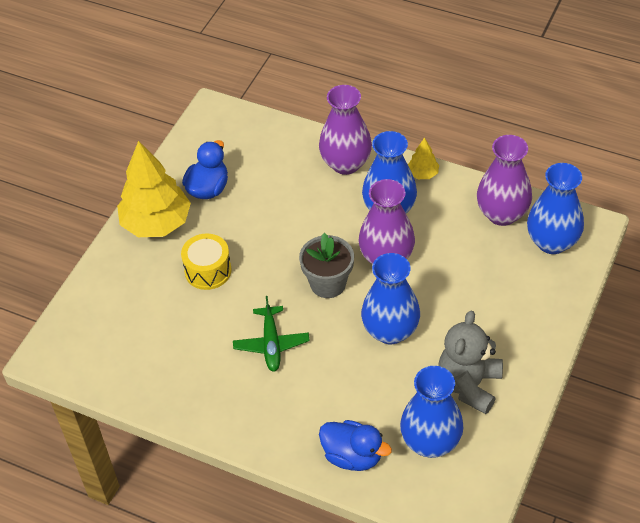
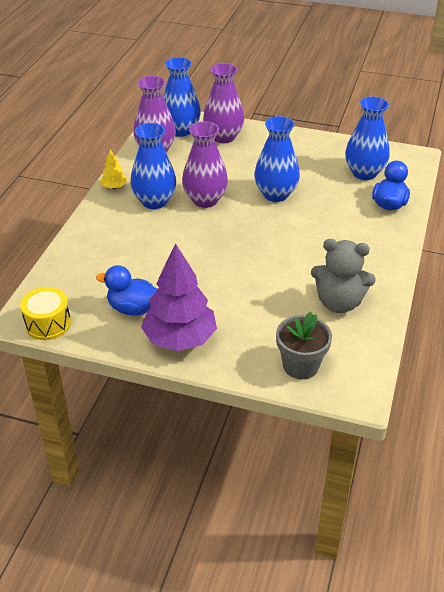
camera: 100 degrees left, 10 degrees down
yellow tree [117,141,191,237] -> purple tree [141,243,217,351]
yellow drum [181,234,232,290] -> yellow drum moved to [20,287,71,340]
green plane [233,296,310,372] -> none
grey flower pot [299,233,354,298] -> grey flower pot moved to [276,312,332,379]
purple vase [319,85,372,175] -> purple vase moved to [203,63,244,143]
grey teddy bear [438,311,503,414] -> grey teddy bear moved to [311,239,376,313]

